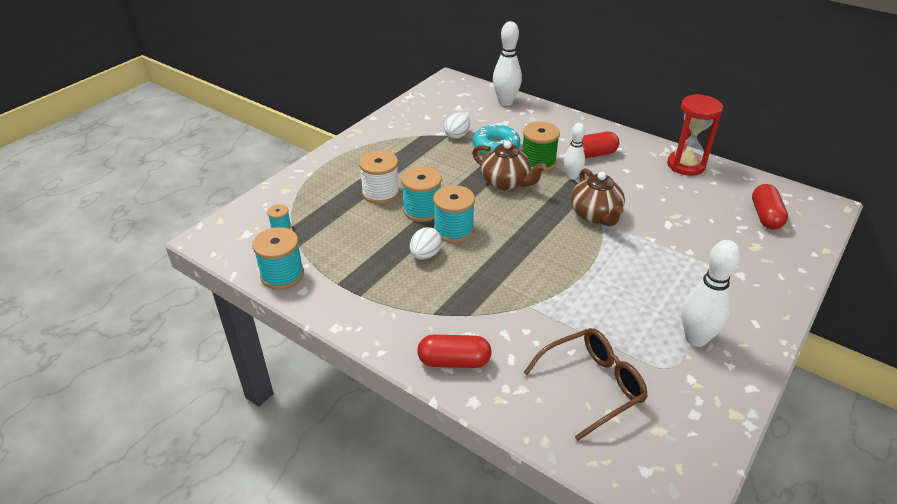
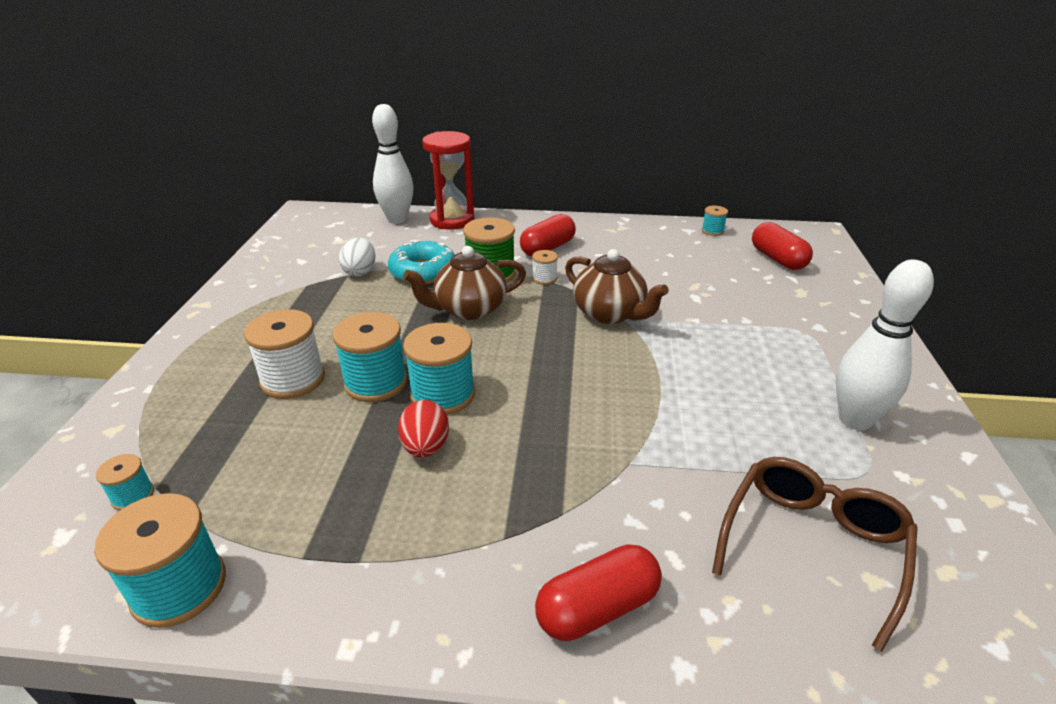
camera: 30 degrees left, 5 degrees down
white egg [410,227,442,260] -> red egg [398,400,449,457]
brown teapot [472,141,546,190] -> brown teapot turned 150 degrees clockwise [403,246,526,320]
white bowling pin [564,123,585,180] -> white spool [532,250,558,285]
red hourglass [667,94,723,176] -> red hourglass moved to [422,131,474,230]
none -> turquoise spool [701,206,728,236]

